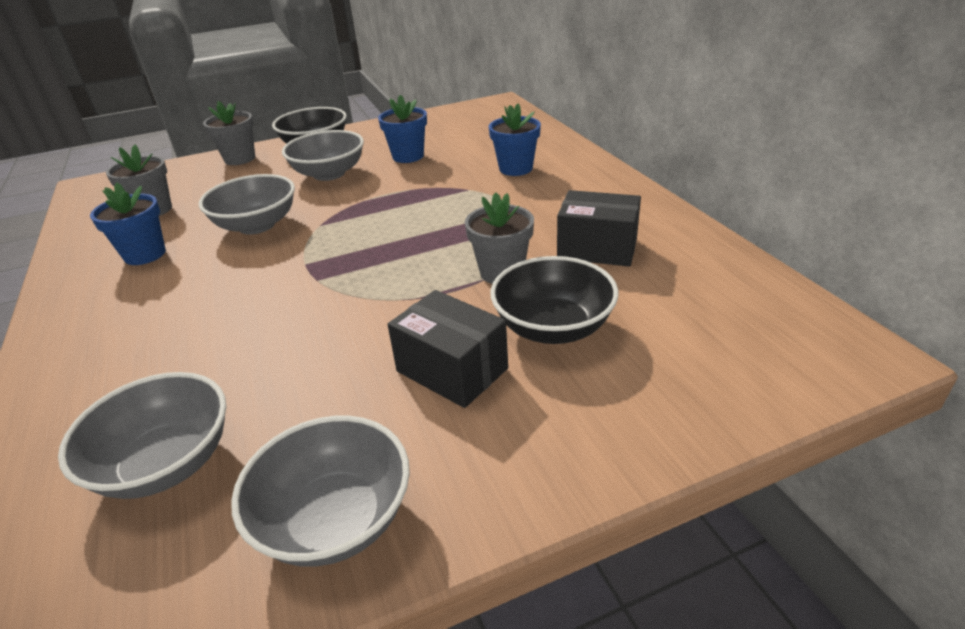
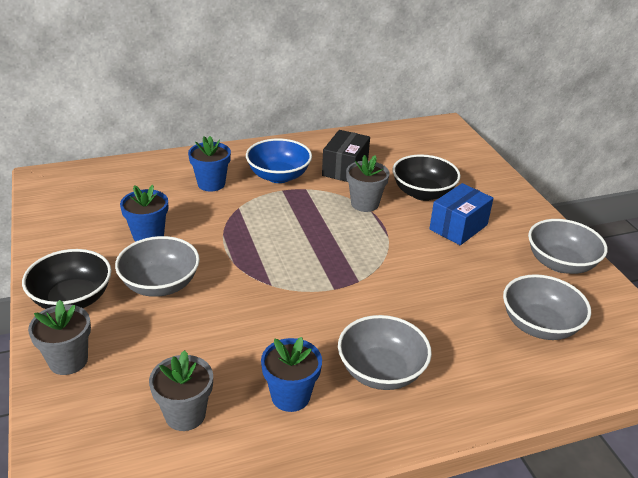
camera: 90 degrees left, 0 degrees up
grey bowl [199,174,295,235] -> grey bowl moved to [338,315,432,390]
black box [388,290,508,408] -> blue box [429,183,493,245]
none -> blue bowl [246,138,312,183]

